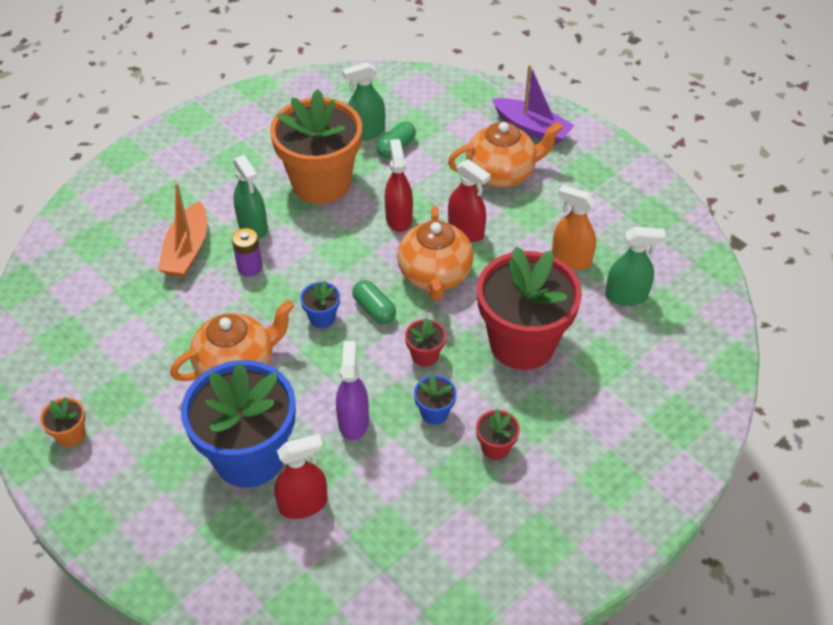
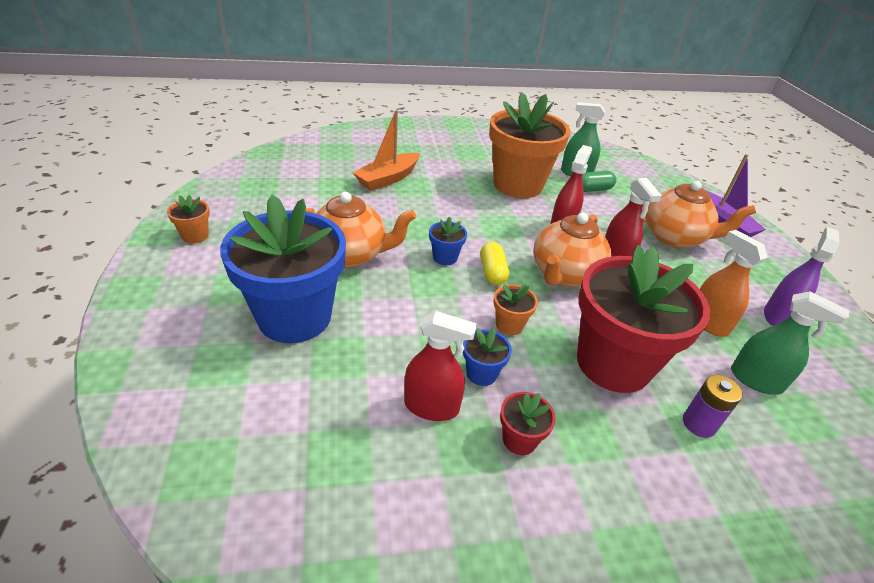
camera: 30 degrees right, 10 degrees down
purple battery [232,228,263,277] -> purple battery moved to [683,375,743,438]
green spray bottle [233,155,268,238] -> none
red spray bottle [275,434,328,519] -> red spray bottle moved to [404,311,477,421]
purple spray bottle [336,341,369,441] -> purple spray bottle moved to [764,227,839,326]
green capsule [352,280,396,324] -> yellow capsule [480,242,509,285]
red flower pot [405,318,446,367] -> orange flower pot [493,284,538,335]

